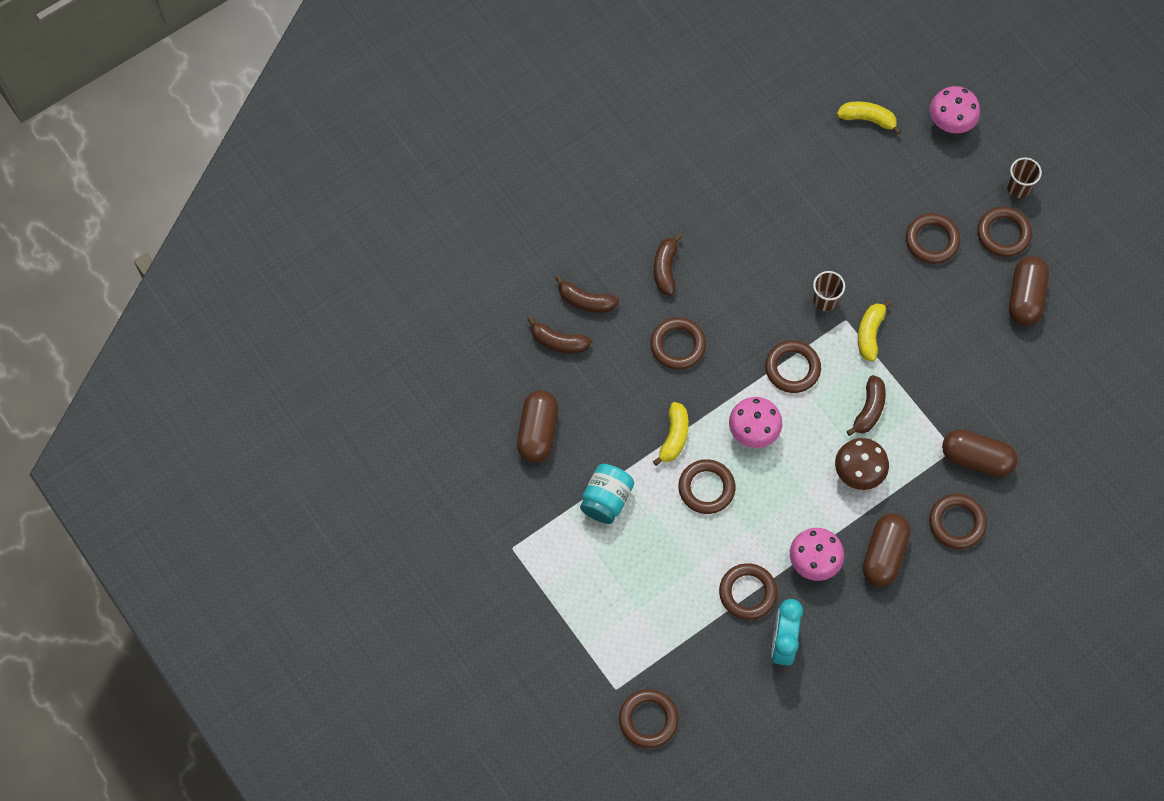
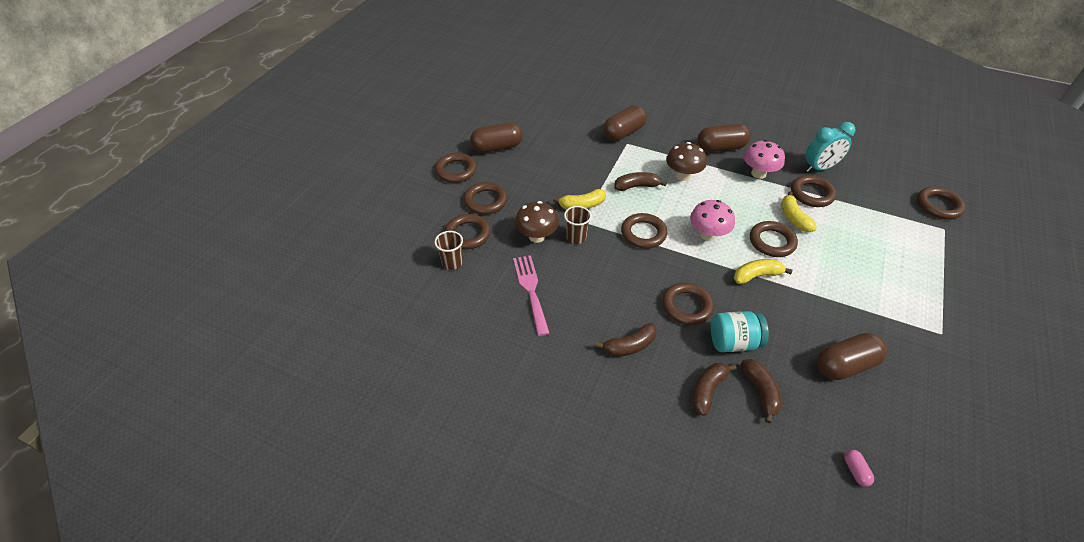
camera: 120 degrees left, 20 degrees down
brown banana [555,275,619,313] -> brown banana turned 135 degrees counterclockwise [692,363,737,416]
turquoise jar [580,464,634,524] -> turquoise jar moved to [711,311,769,352]
yellow banana [837,101,901,135] -> yellow banana moved to [781,191,817,232]
brown ring [929,494,987,549] -> brown ring moved to [444,214,491,249]
pink mushroom [930,86,980,133] -> none
brown capsule [942,429,1018,477] -> brown capsule turned 60 degrees clockwise [603,105,647,141]
brown cup [1007,157,1042,198] -> brown cup moved to [435,231,463,270]
none -> pink fork [513,255,550,336]
none -> brown mushroom [515,201,559,243]
none -> pink capsule [845,450,874,487]

